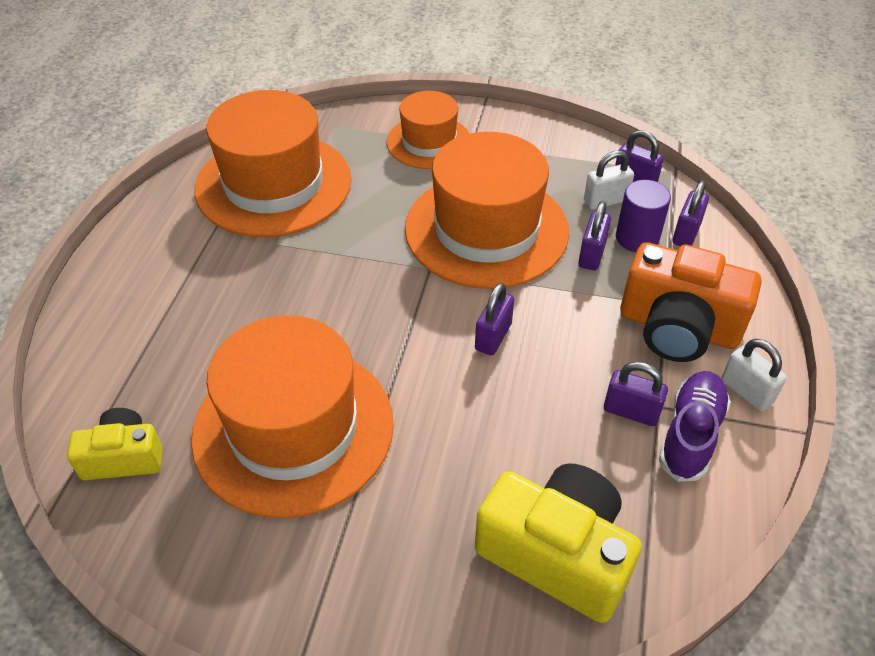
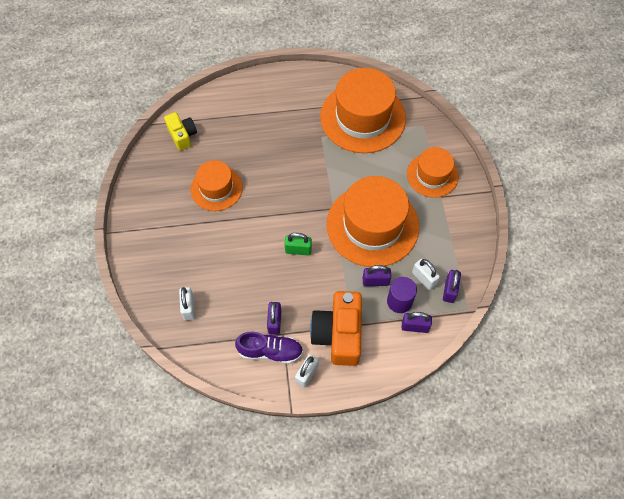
camera: 70 degrees right, 15 degrees up
orange hat [191,315,394,518] -> orange hat [191,160,243,211], size x0.58
purple padlock [475,283,514,355] -> green padlock [285,233,312,256]
yellow camera [475,463,642,623] -> white padlock [179,287,195,320]

